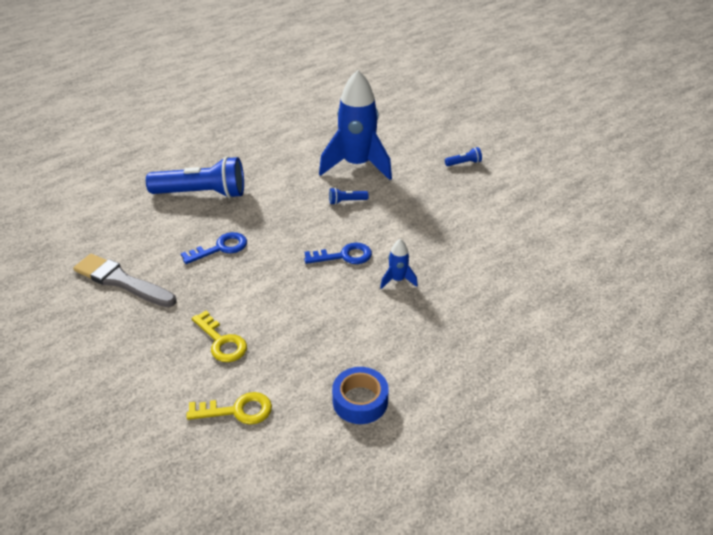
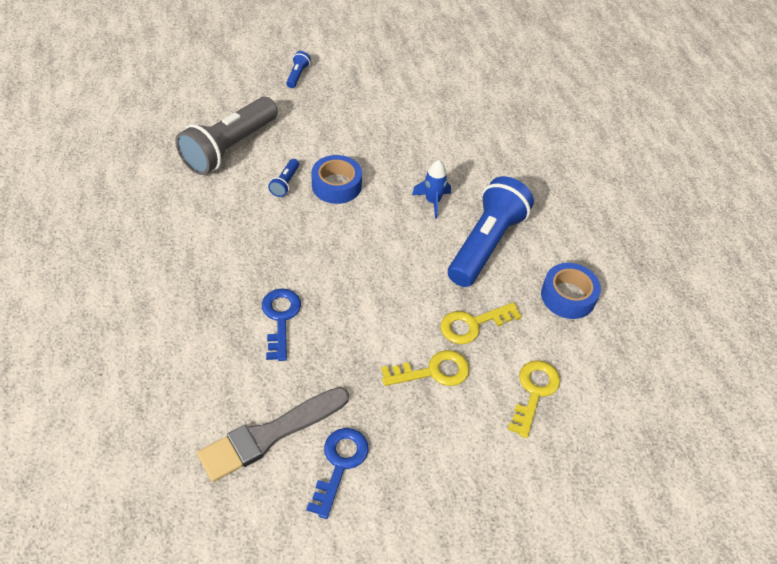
camera: 65 degrees left, 10 degrees up
blue flashlight [146,156,244,199] -> blue flashlight moved to [448,176,534,287]
blue key [304,242,372,264] -> blue key moved to [306,428,369,519]
blue rocket [319,70,392,180] -> grey flashlight [175,97,278,175]
none -> blue tape [312,155,362,204]
none -> yellow key [441,302,522,344]

